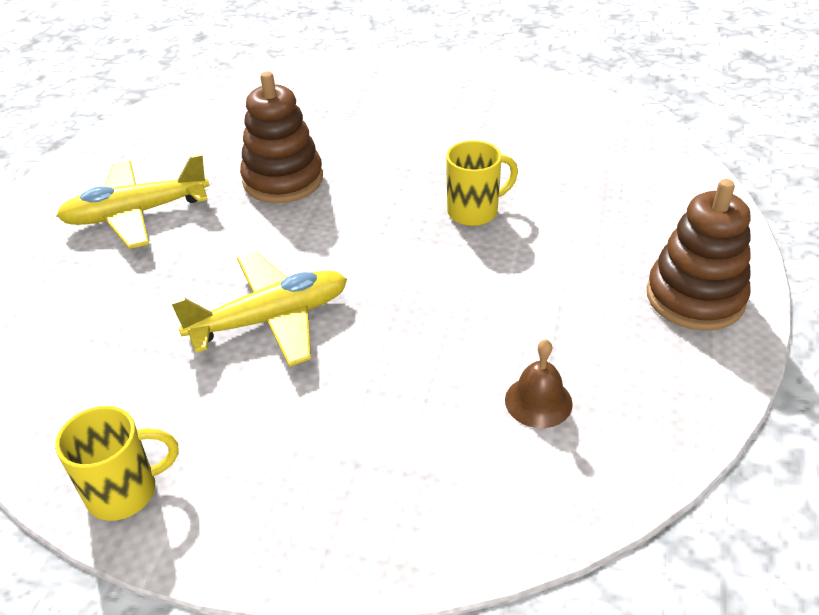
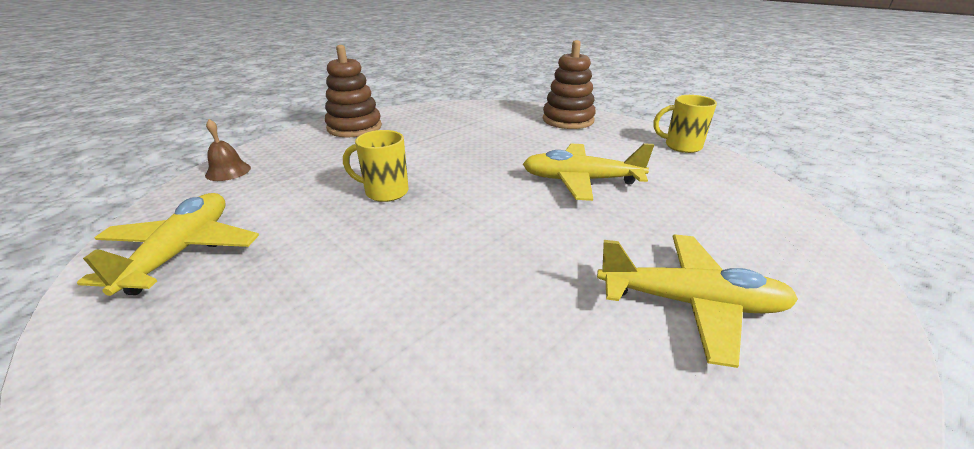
camera: 150 degrees left, 10 degrees down
brown stacking toy [240,71,323,203] -> brown stacking toy moved to [543,40,596,129]
brown bell [505,339,573,428] -> brown bell moved to [205,119,251,181]
none -> yellow plane [77,193,259,296]

